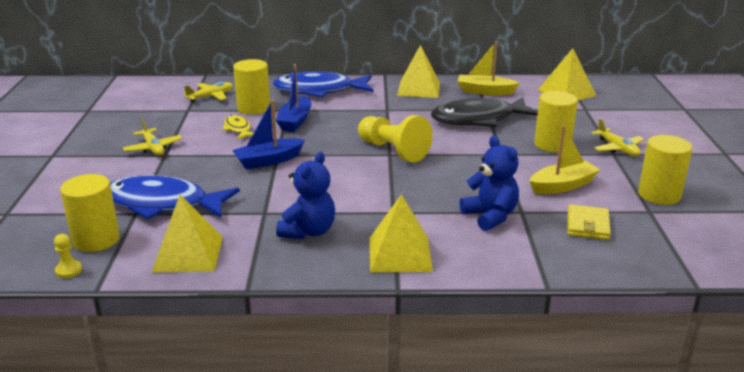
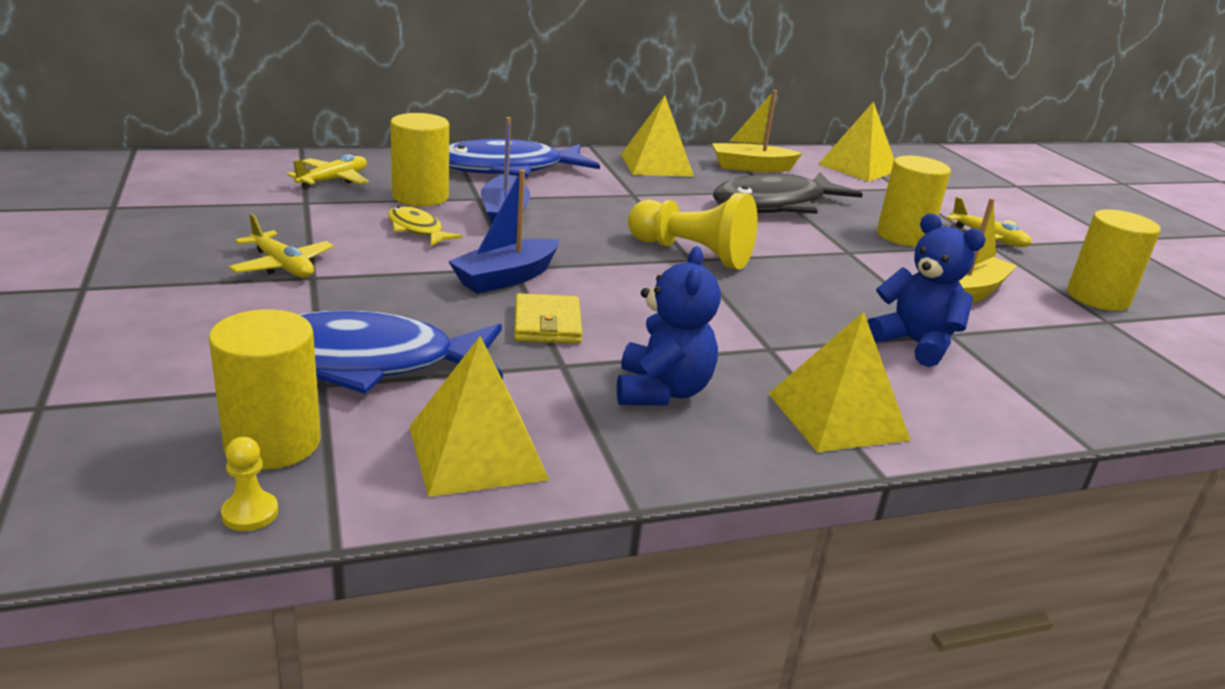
camera: 20 degrees left, 0 degrees up
yellow wallet [567,204,611,240] -> yellow wallet moved to [514,293,582,344]

